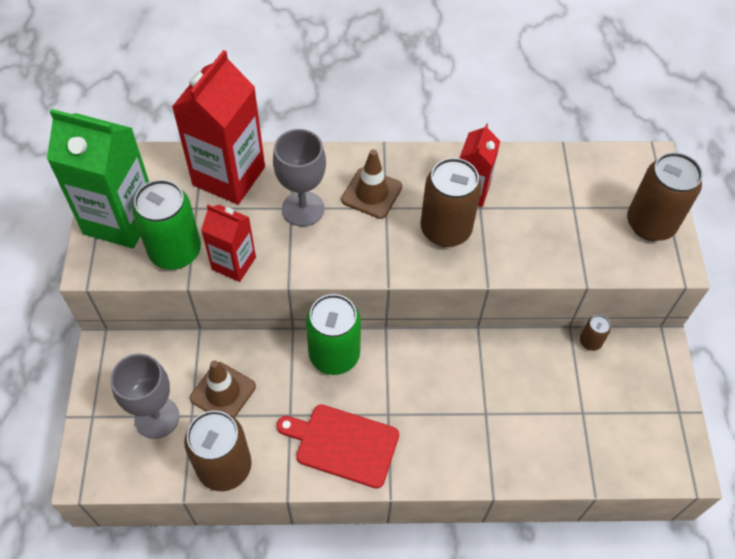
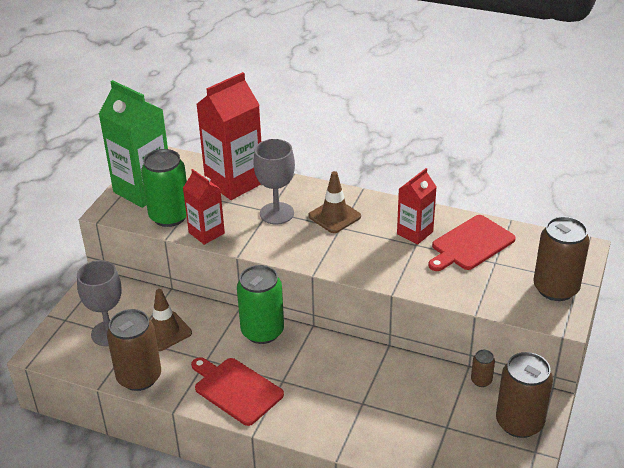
camera: 25 degrees right, 20 degrees down
brown can [420,158,482,247] -> brown can moved to [496,352,553,438]
none -> red cutting board [428,215,516,271]

